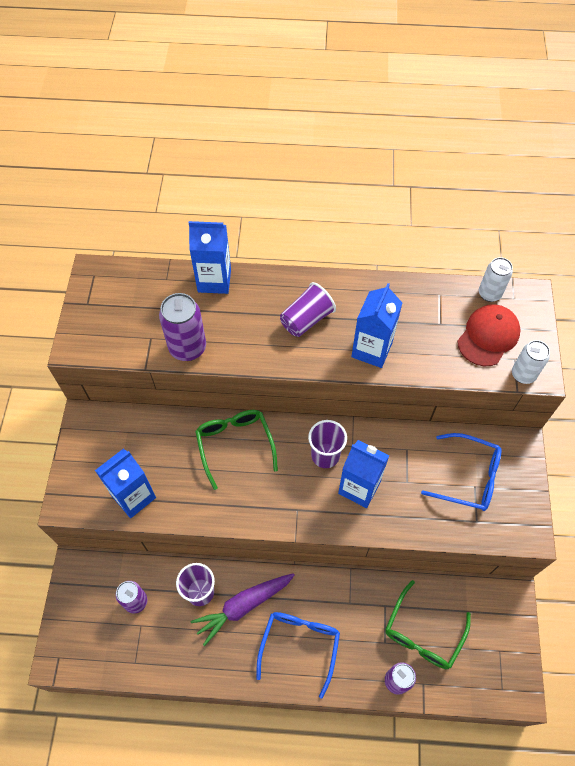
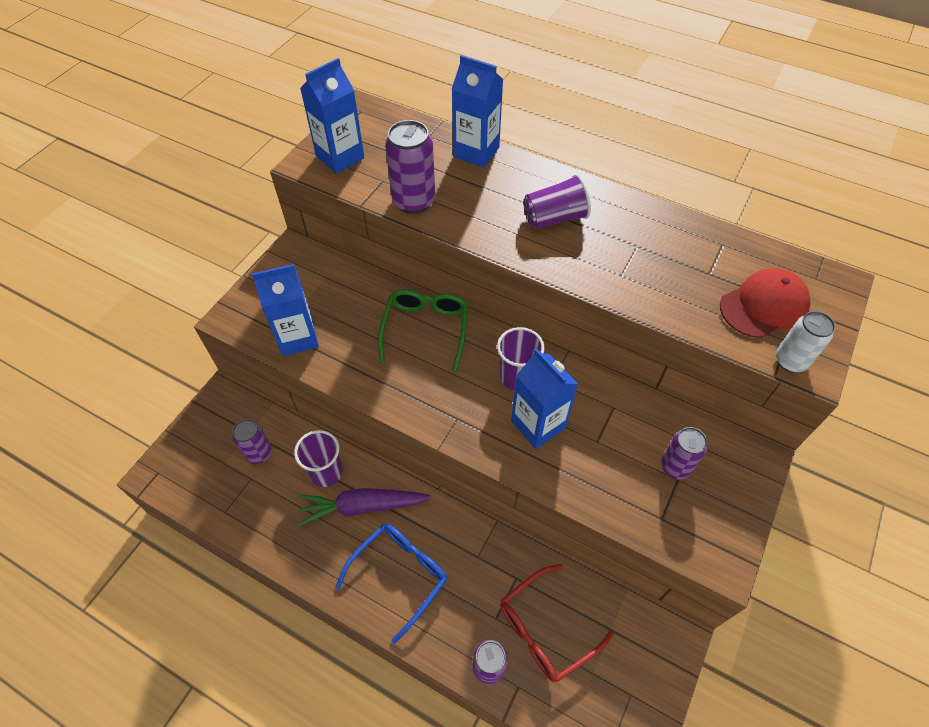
camera: 25 degrees right, 5 degrees down
blue carton [351,283,402,368] -> blue carton moved to [300,58,364,174]
green glasses [385,580,471,669] -> red glasses [500,564,614,682]
blue glasses [421,433,502,511] -> purple can [661,427,707,479]
white can [479,257,513,302] -> none

